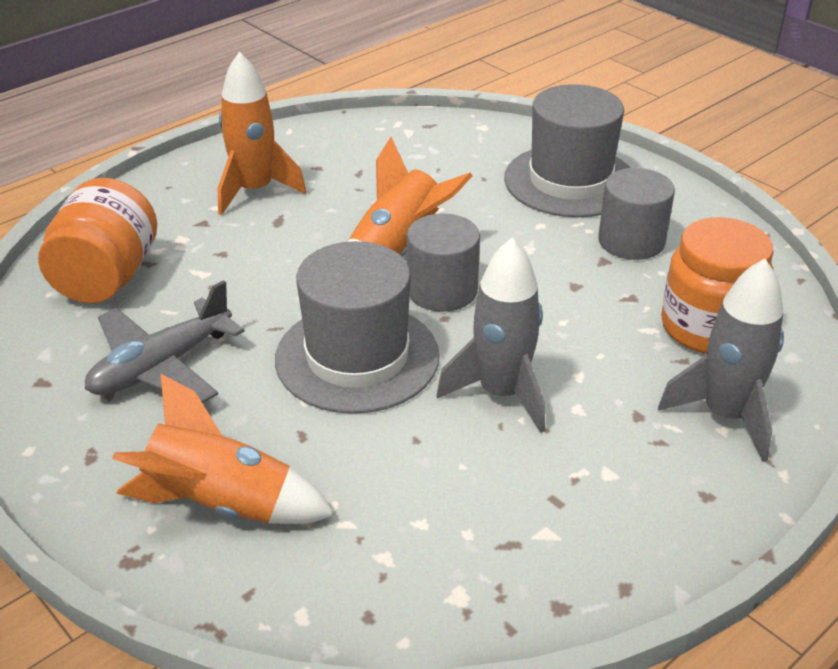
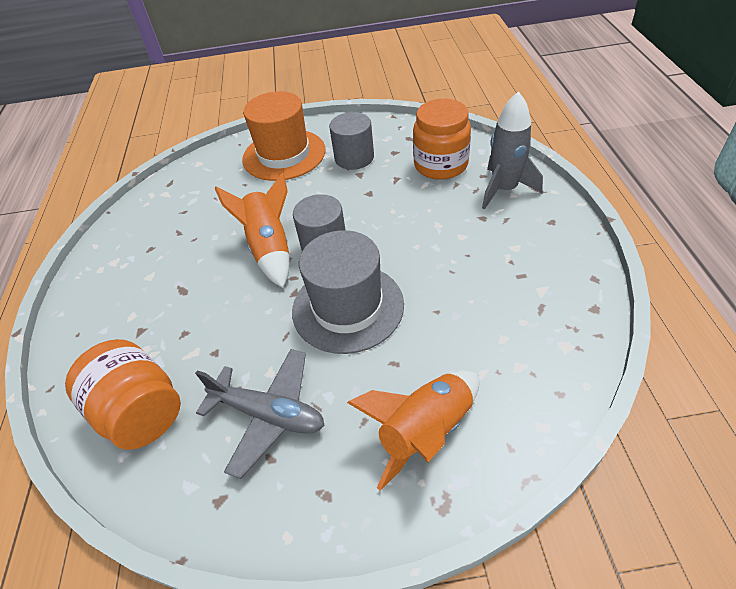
camera: 50 degrees left, 10 degrees up
grey plane [85,280,245,403] -> grey plane turned 60 degrees counterclockwise [195,349,324,479]
orange rocket [218,52,306,215] -> none
grey rocket [437,238,545,433] -> none
grey hat [504,84,630,217] -> orange hat [242,91,325,181]

